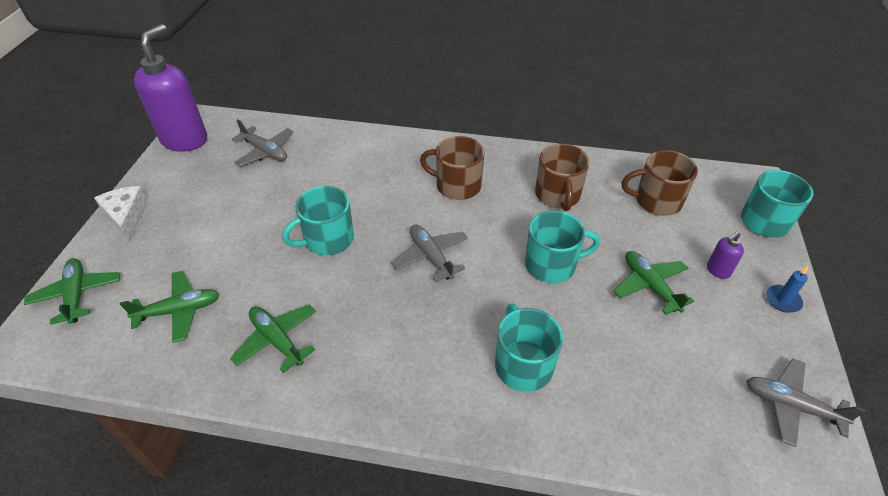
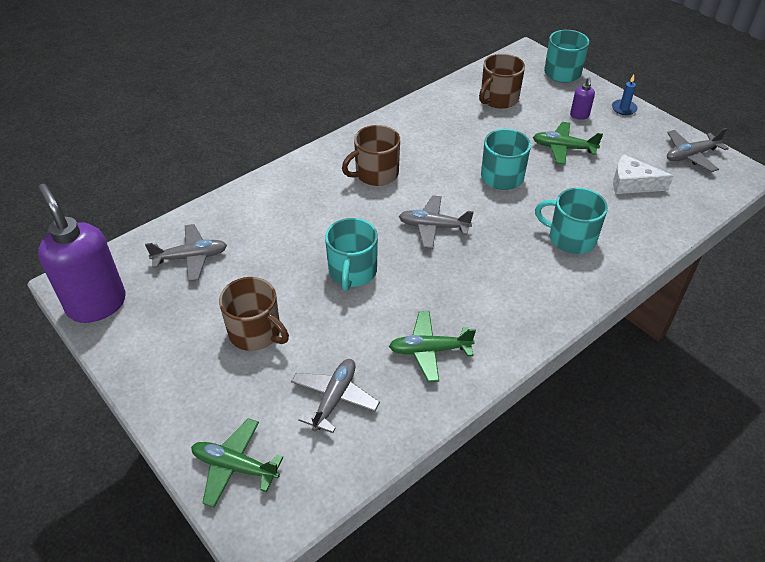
camera: 50 degrees left, 0 degrees up
white cheese [94,186,148,242] -> white cheese moved to [613,154,673,194]
green plane [120,271,220,343] -> grey plane [291,359,380,433]
brown mug [535,144,590,211] -> brown mug moved to [219,277,289,351]

